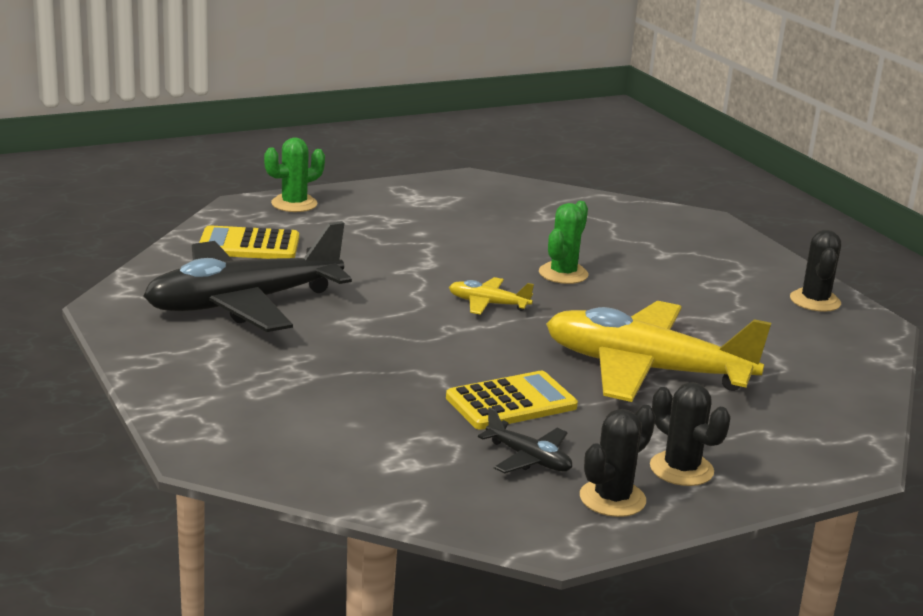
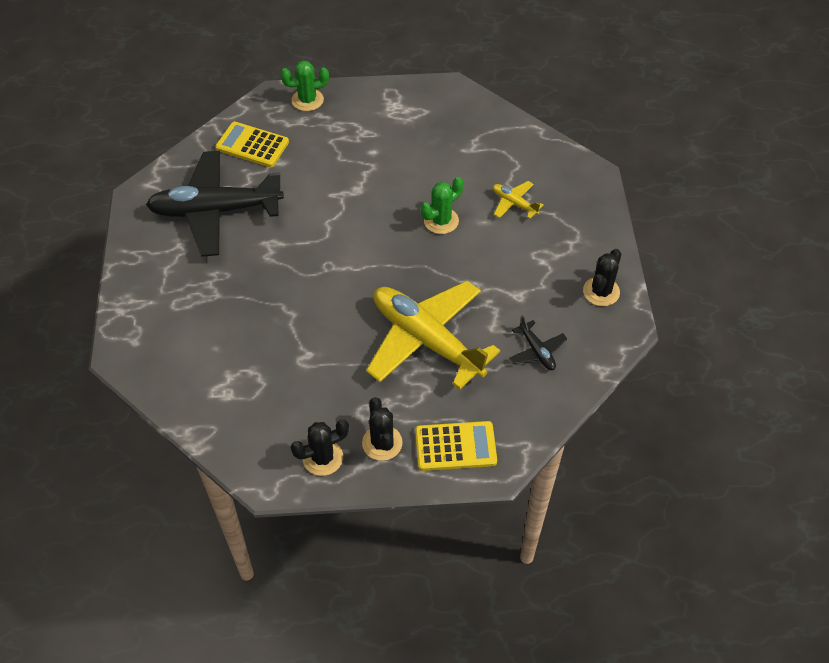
camera: 25 degrees right, 30 degrees up
yellow calculator [446,371,578,430] -> yellow calculator moved to [415,421,497,471]
yellow plane [449,277,534,315] -> yellow plane moved to [493,181,544,219]
black plane [478,407,572,474] -> black plane moved to [509,315,567,370]

